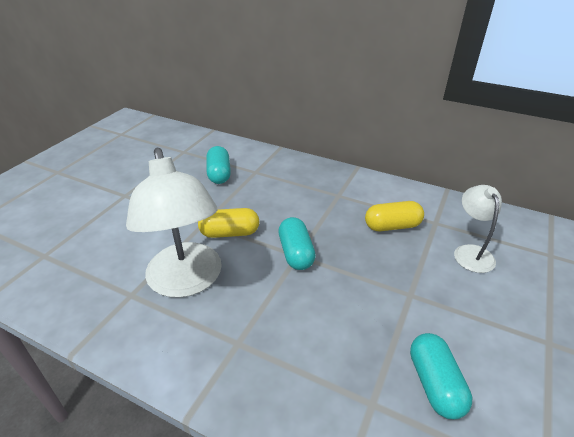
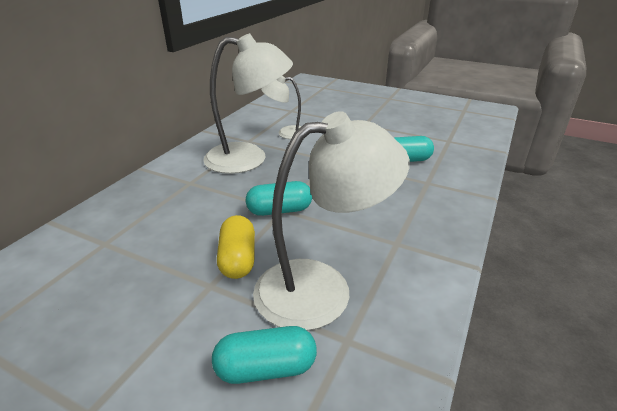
camera: 90 degrees left, 5 degrees down
turquoise capsule [206,146,231,184] -> turquoise capsule moved to [212,326,317,384]
yellow capsule [365,201,424,231] -> white lamp [203,33,293,174]

